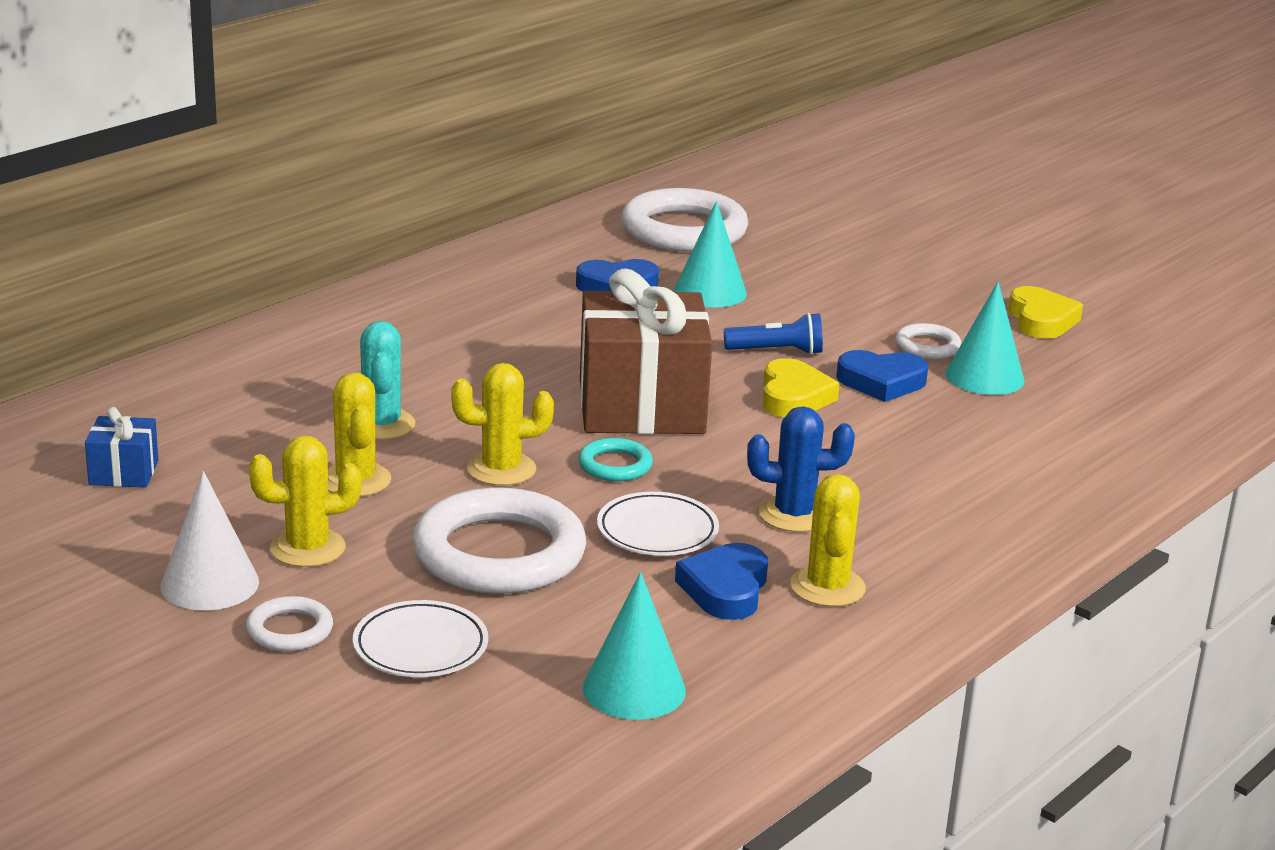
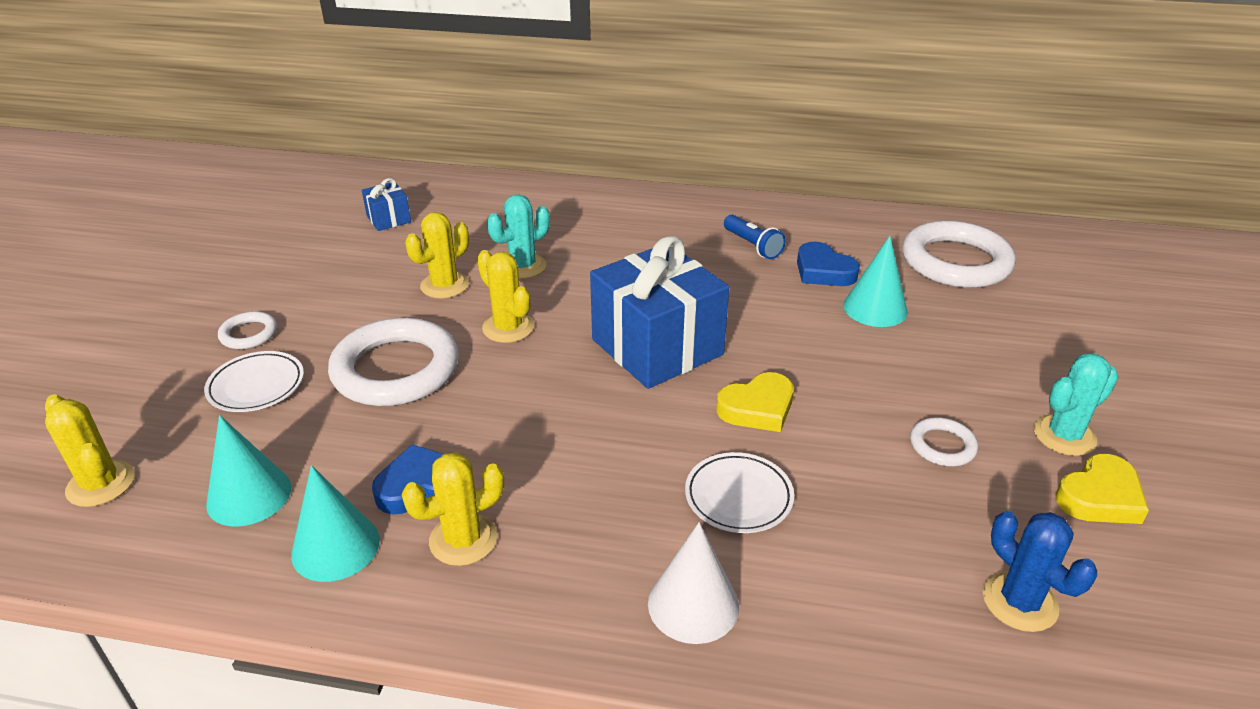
camera: 60 degrees right, 10 degrees up
white cone [160,471,259,610] -> white cone moved to [648,522,739,644]
yellow cactus [249,435,361,567] -> yellow cactus moved to [45,394,135,507]
turquoise ring [578,438,653,481] -> none
brown gift [580,269,712,434] -> blue gift [590,236,729,389]
white plate [597,492,719,556] -> white plate moved to [685,452,794,533]
blue flashlight [724,313,823,355] -> blue flashlight moved to [724,215,786,259]
blue cactus [747,406,855,532] -> blue cactus moved to [983,511,1097,632]
blue heart [836,350,928,402] -> none
turquoise cone [946,282,1025,395] -> turquoise cone moved to [291,465,380,582]
none -> turquoise cactus [1034,353,1118,456]

